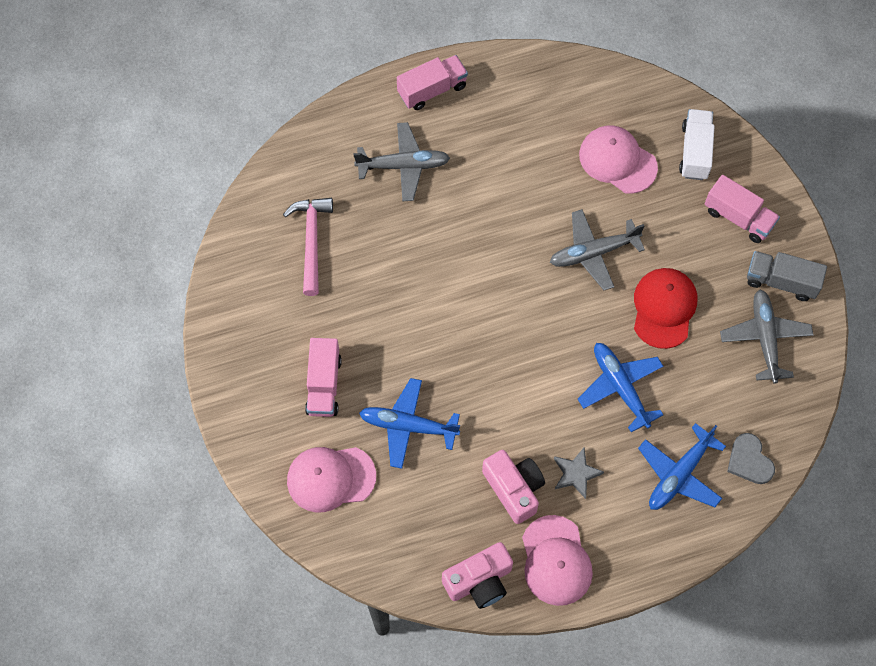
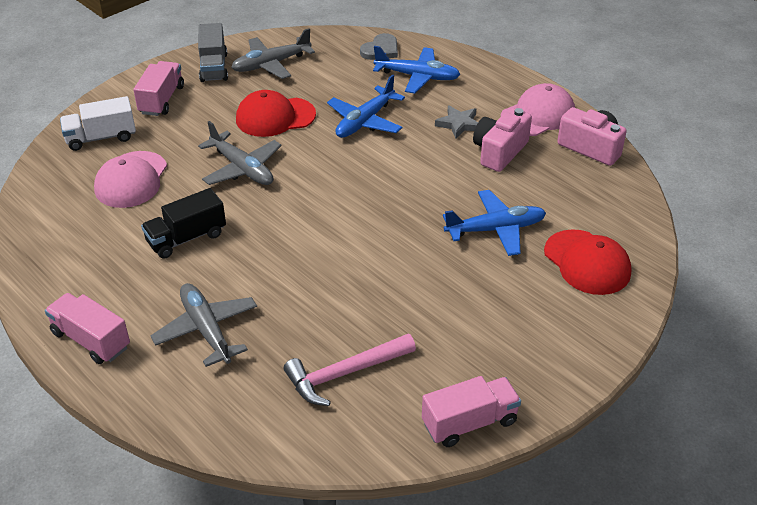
camera: 115 degrees left, 25 degrees down
pink cap [287,447,376,512] -> red cap [544,229,632,295]
pink truck [305,338,342,417] -> pink truck moved to [422,376,521,447]
blue plane [359,378,460,469] -> blue plane turned 90 degrees counterclockwise [443,190,546,256]
none -> black truck [141,188,226,259]

